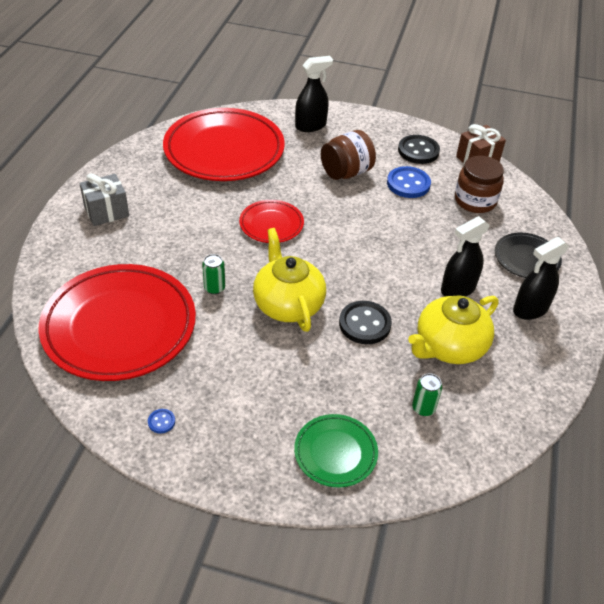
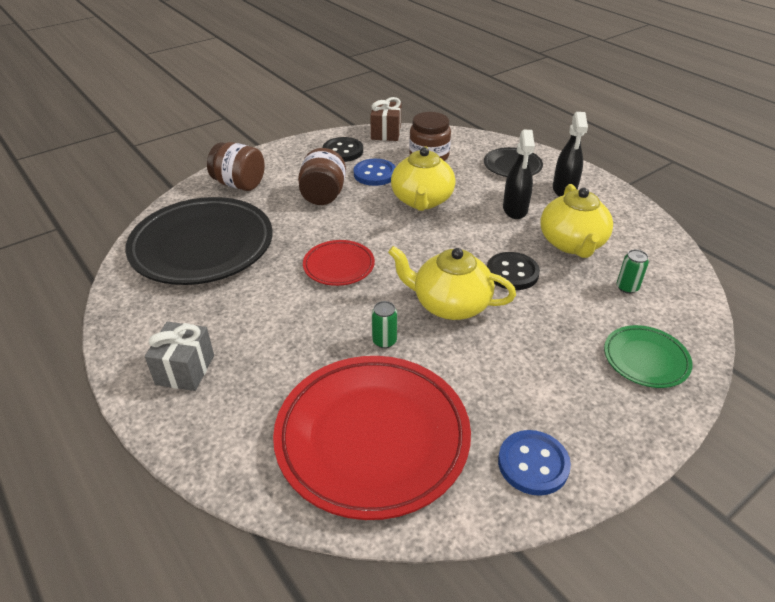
camera: 50 degrees left, 5 degrees down
blue button [148,409,175,434] -> blue button [498,430,571,496], size x2.17
red plate [163,108,285,181] -> black plate [125,197,273,285]
black spray bottle [295,56,333,132] -> brown jar [207,142,265,191]
none -> yellow teapot [391,146,456,211]

